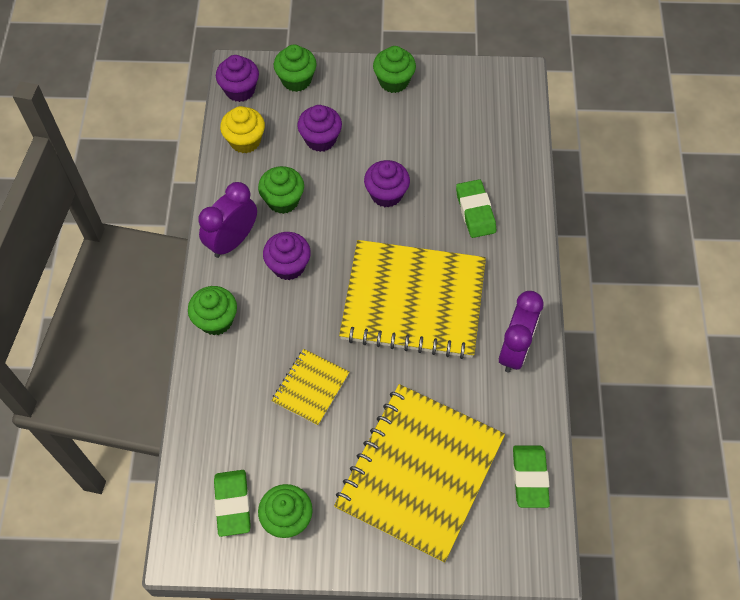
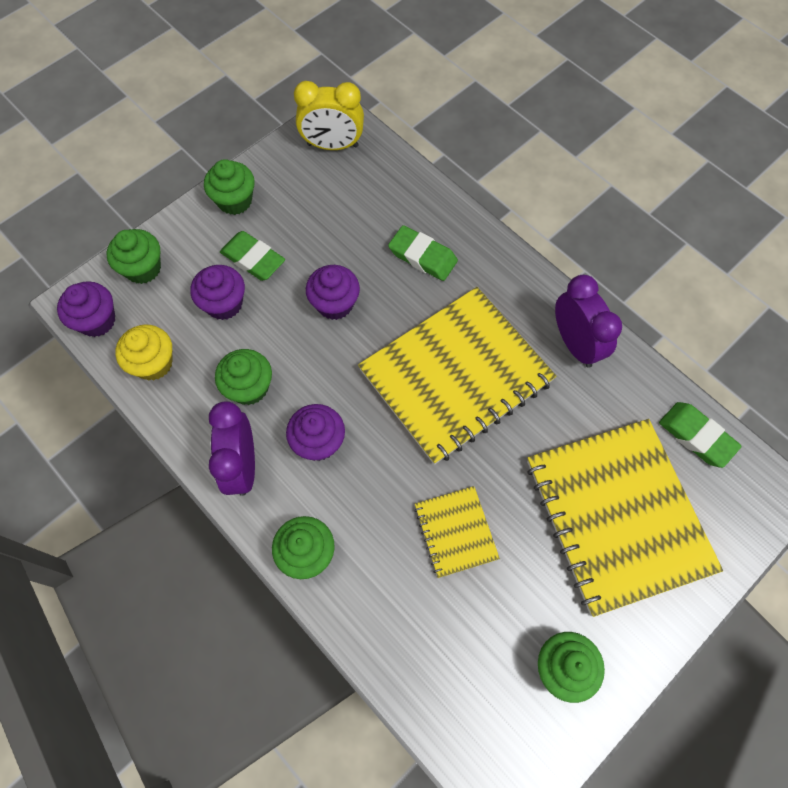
camera: 45 degrees left, 5 degrees up
green eraser [214,470,251,537] -> green eraser moved to [220,231,285,281]
none -> yellow clock [294,81,364,150]

